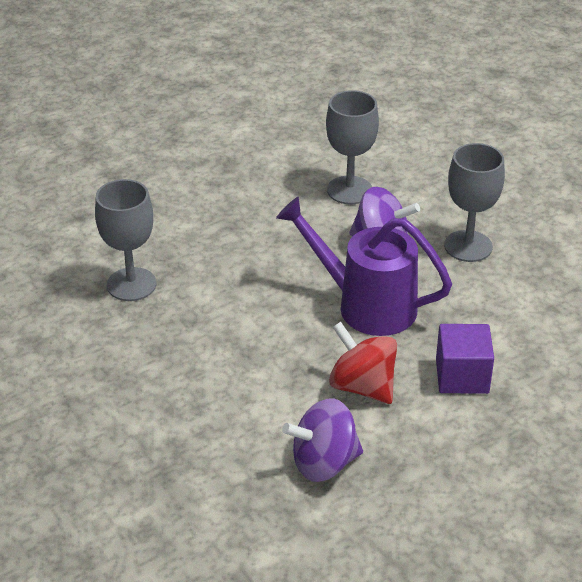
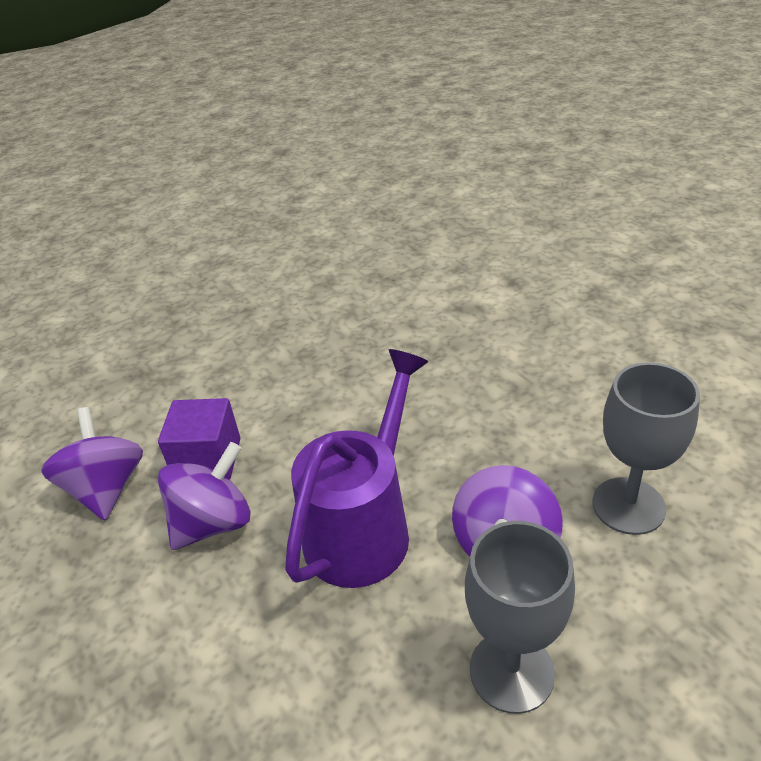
camera: 95 degrees right, 0 degrees up
grey goblet [95,179,157,301] -> none
red spinning top [329,322,397,404] -> purple spinning top [158,442,251,550]
purple cube [436,324,494,394] -> purple cube moved to [158,398,240,479]

